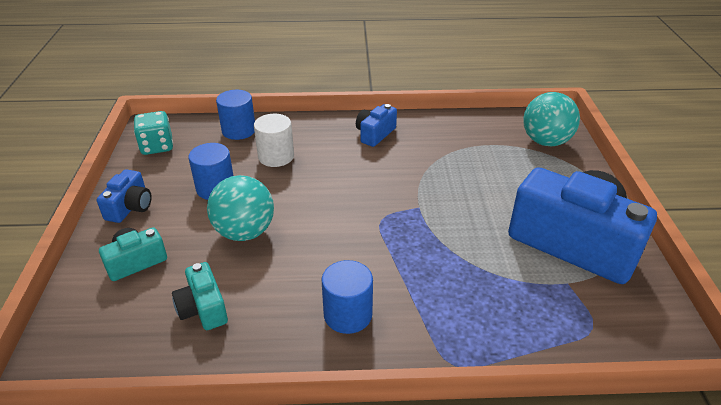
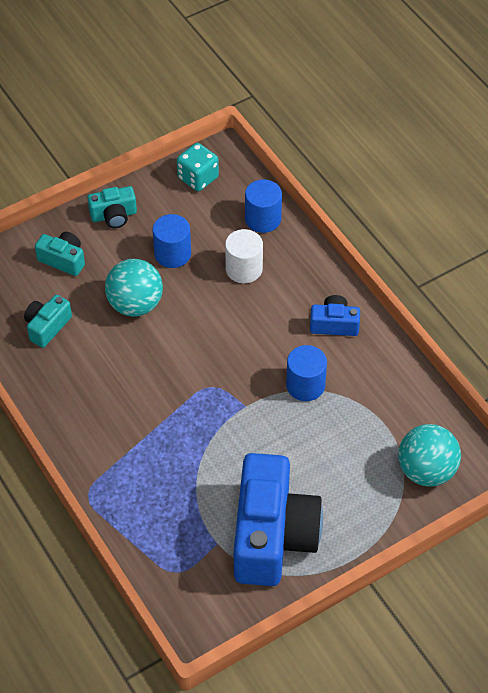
camera: 60 degrees right, 15 degrees up
blue camera [97,169,152,223] -> turquoise camera [87,186,137,228]
blue cylinder [322,260,373,334] -> blue cylinder moved to [286,345,327,401]

